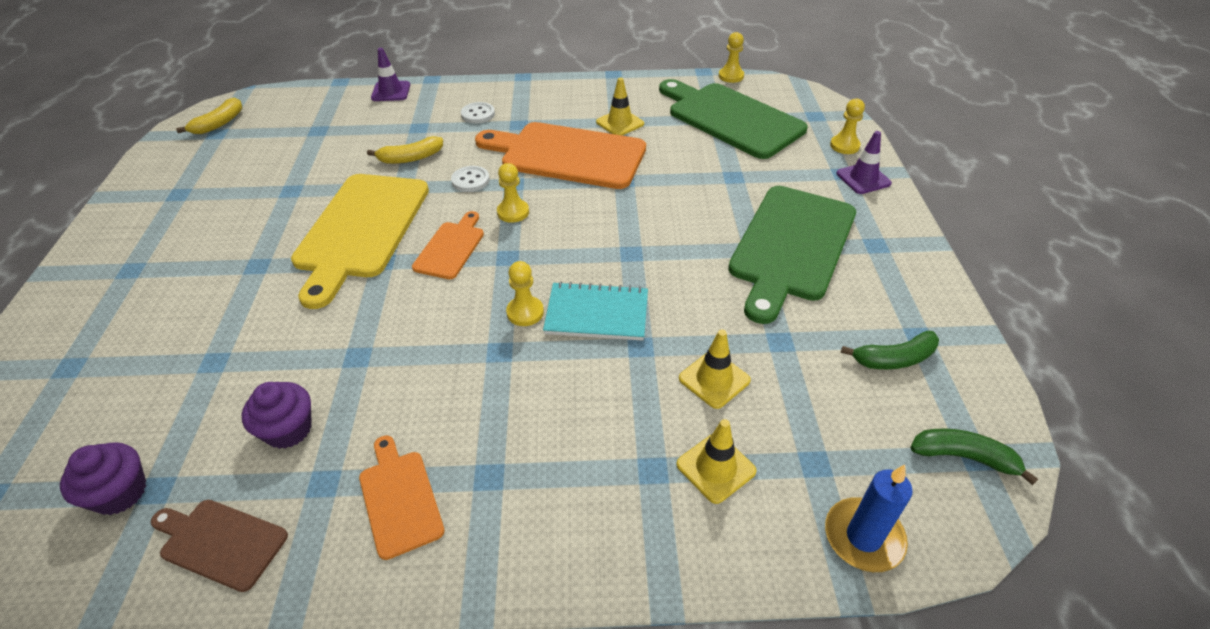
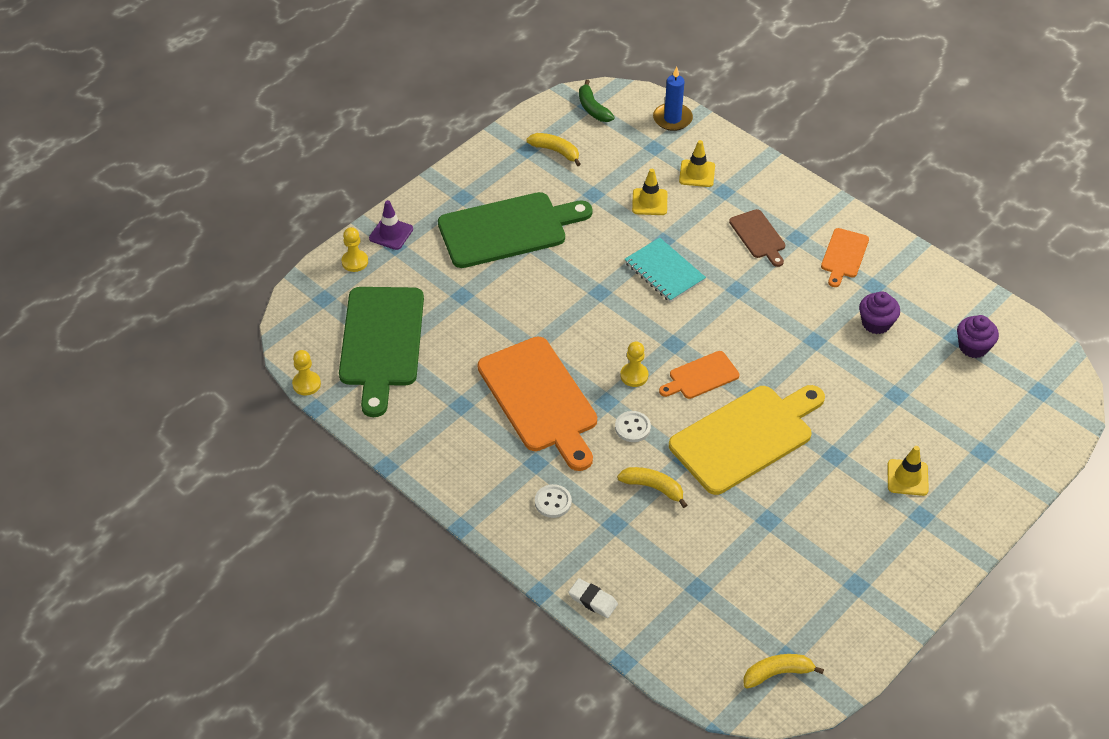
camera: 135 degrees left, 5 degrees up
brown cutting board [151,500,288,592] -> brown cutting board moved to [729,209,785,267]
purple traffic cone [371,48,410,101] -> white eraser [568,578,618,618]
yellow pawn [506,261,544,326] -> none
yellow traffic cone [596,78,644,136] -> yellow traffic cone moved to [887,446,929,496]
green banana [841,331,939,369] -> yellow banana [526,133,581,166]

